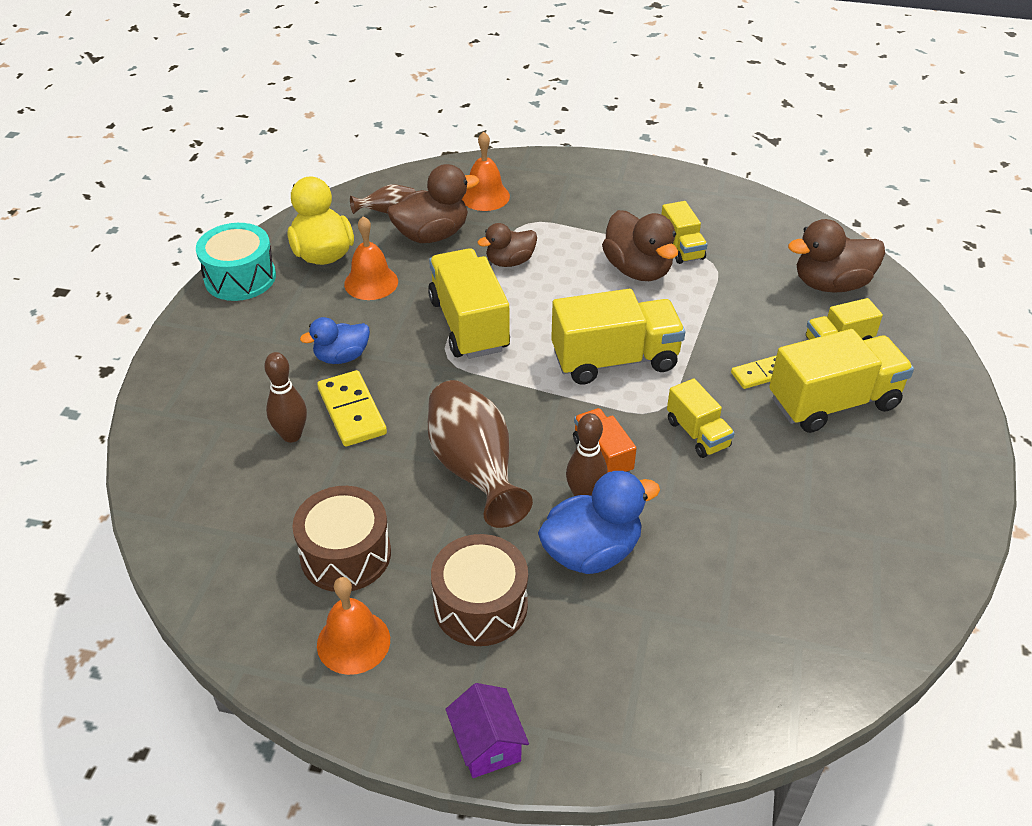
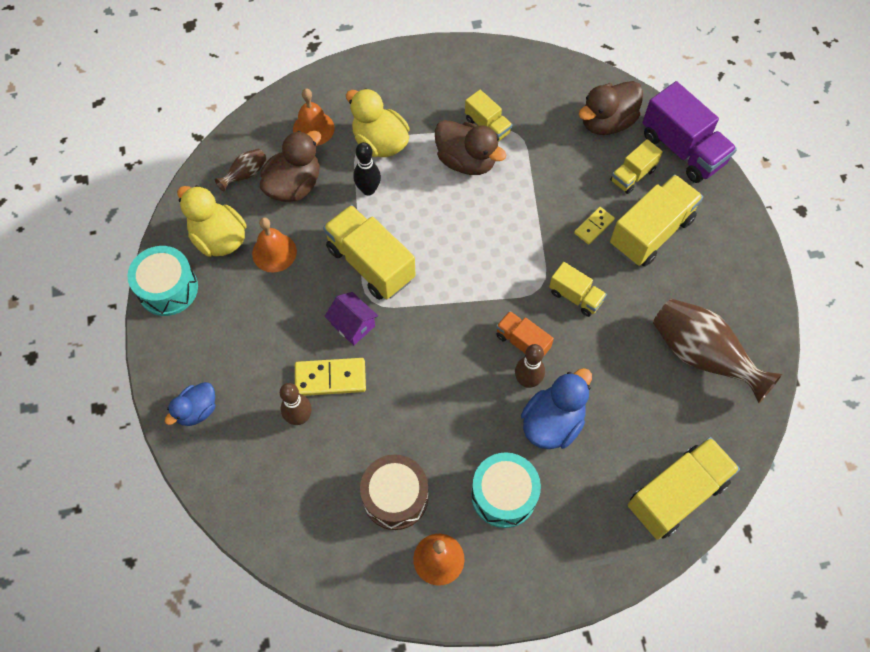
camera: 25 degrees left, 20 degrees up
blue duck [300,317,370,364] -> blue duck moved to [165,382,216,426]
yellow domino [317,370,387,447] -> yellow domino turned 45 degrees counterclockwise [295,358,366,396]
brown vase [428,380,533,528] -> brown vase moved to [653,299,782,403]
brown drum [431,534,528,646] -> turquoise drum [471,452,541,528]
purple house [446,683,529,778] -> purple house moved to [325,292,378,345]
brown duck [478,223,537,267] -> black bowling pin [353,142,381,196]
yellow truck [551,289,685,384] -> yellow truck moved to [628,437,740,540]
none -> yellow duck [346,88,409,157]
none -> purple truck [642,81,737,183]

